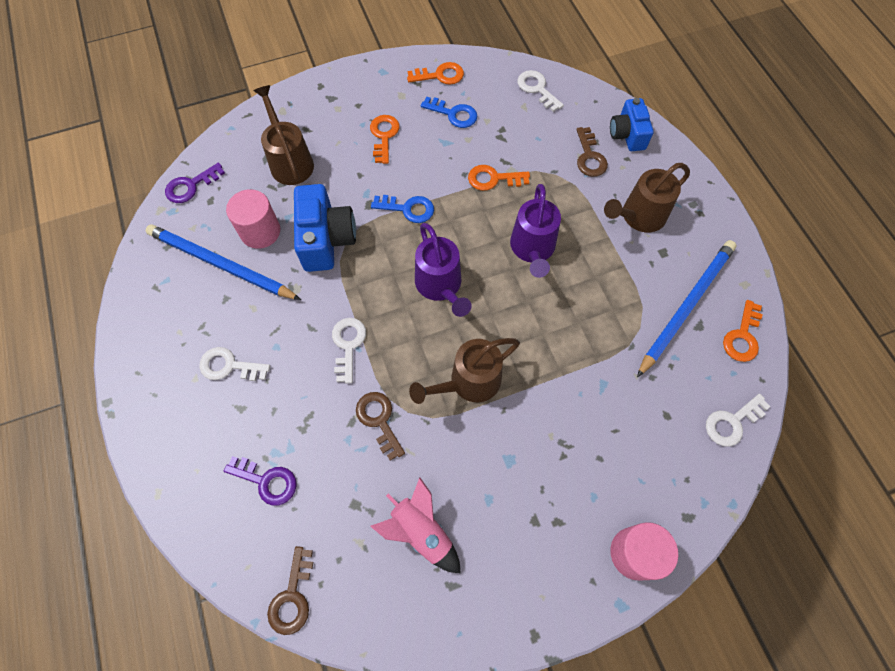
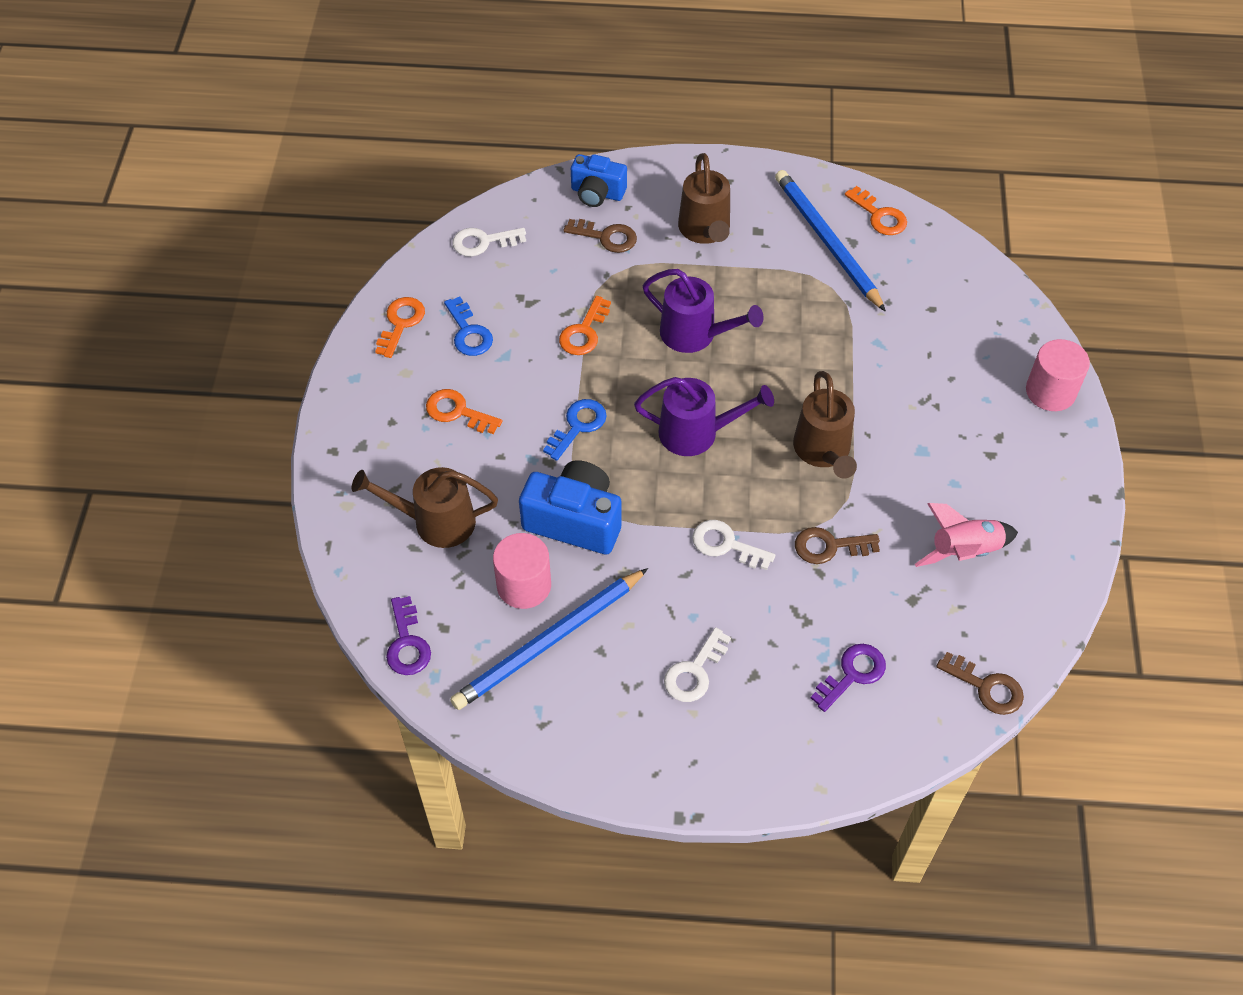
camera: 65 degrees left, 10 degrees down
blue key [421,97,477,128] -> blue key turned 105 degrees clockwise [444,297,493,356]
white key [706,394,771,447] -> none

